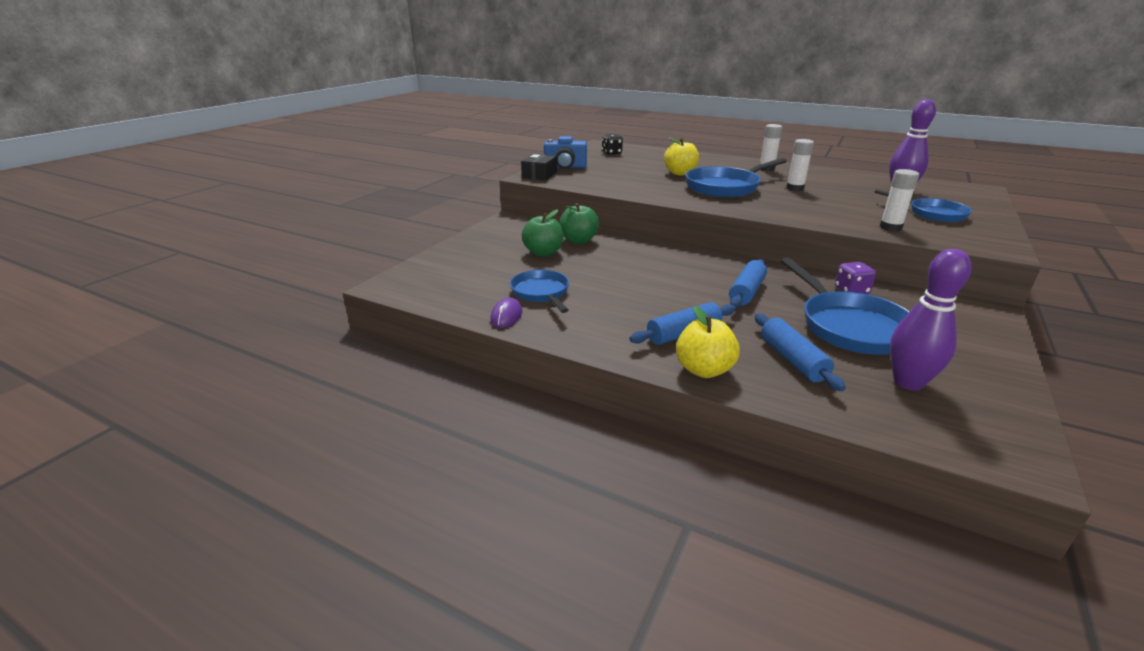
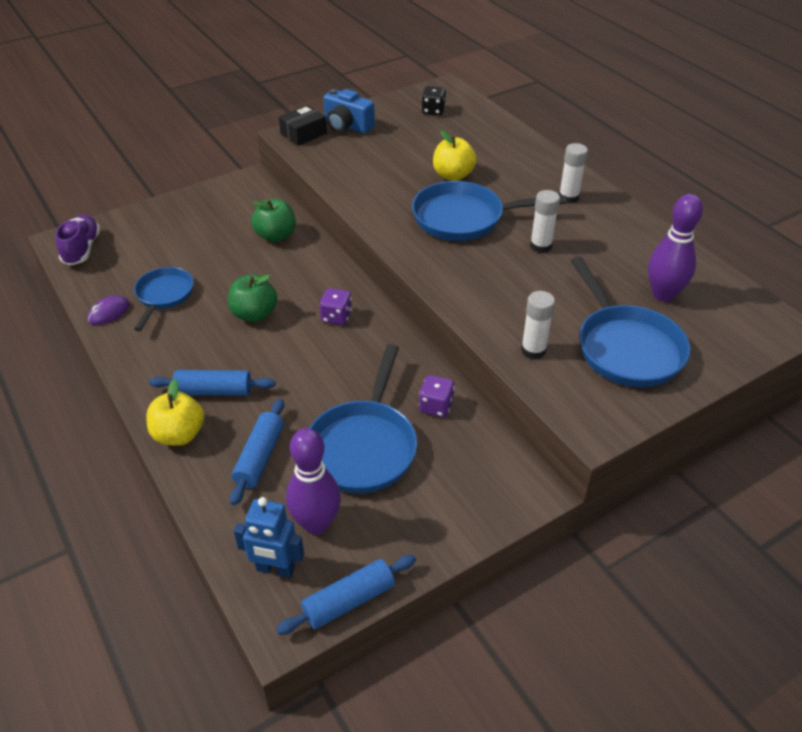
camera: 30 degrees right, 15 degrees up
green apple [522,210,563,257] -> green apple moved to [228,274,277,322]
blue rolling pin [729,259,767,308] -> blue rolling pin moved to [276,555,416,635]
blue pan [874,189,972,222] -> blue pan [571,257,690,387], size x1.58
none -> purple shoe [55,215,100,265]
none -> blue robot [234,497,304,578]
none -> purple dice [320,288,352,325]

